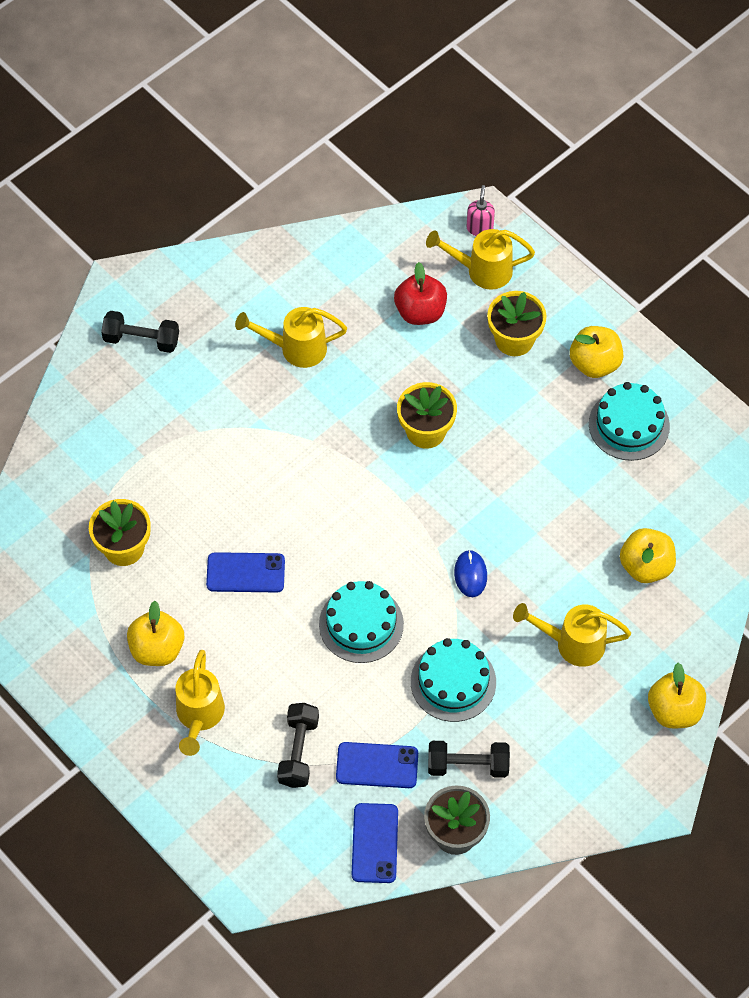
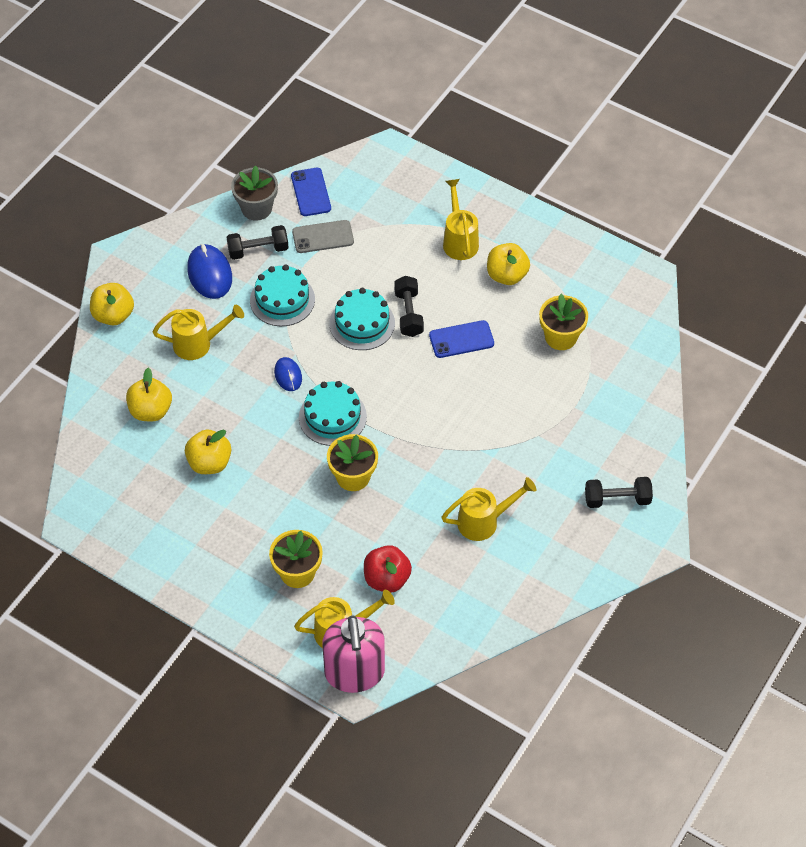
camera: 165 degrees right, 5 degrees down
black dumbbell [277,703,319,788] -> black dumbbell moved to [394,276,424,337]
blue phone [336,742,418,788] -> grey phone [292,220,354,253]
pink soap dispenser [467,185,495,236] -> pink soap dispenser [322,615,385,693], size x2.34
yellow apple [570,326,623,378] -> yellow apple moved to [185,429,231,474]
turquoise cake [589,382,670,461] -> turquoise cake moved to [299,381,367,446]
none -> blue mouse [187,244,232,299]

